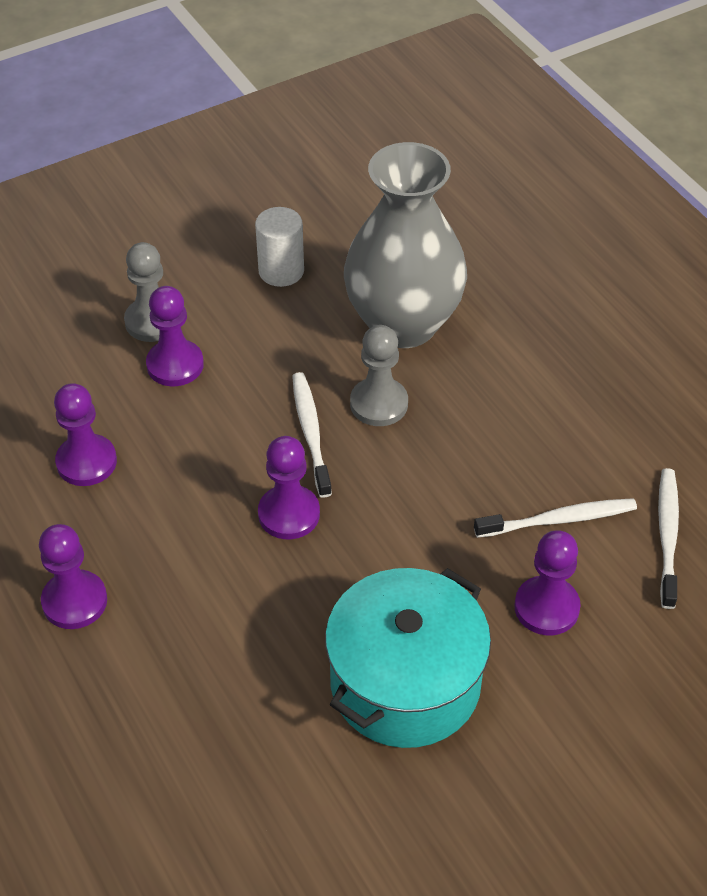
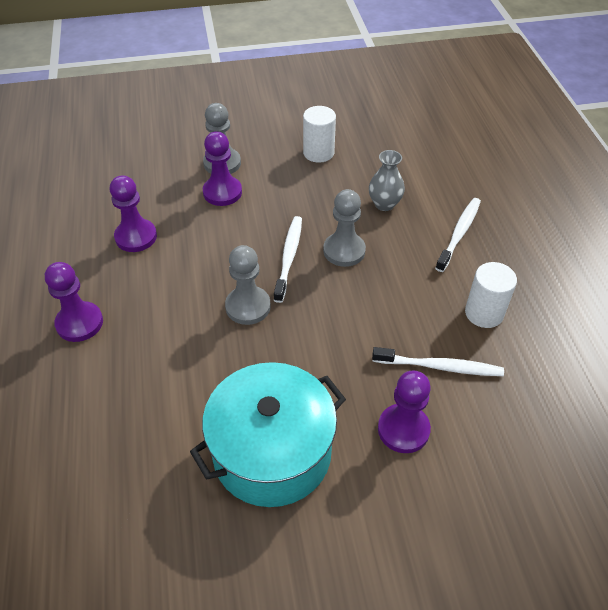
camera: 20 degrees right, 0 degrees up
purple pawn [258,436,320,539] -> grey pawn [225,245,271,325]
grey vase [344,142,467,348] -> grey vase [369,150,405,211], size x0.41
white toothbrush [658,468,679,609] -> white toothbrush moved to [435,198,481,272]
none -> white cylinder [465,262,517,328]

